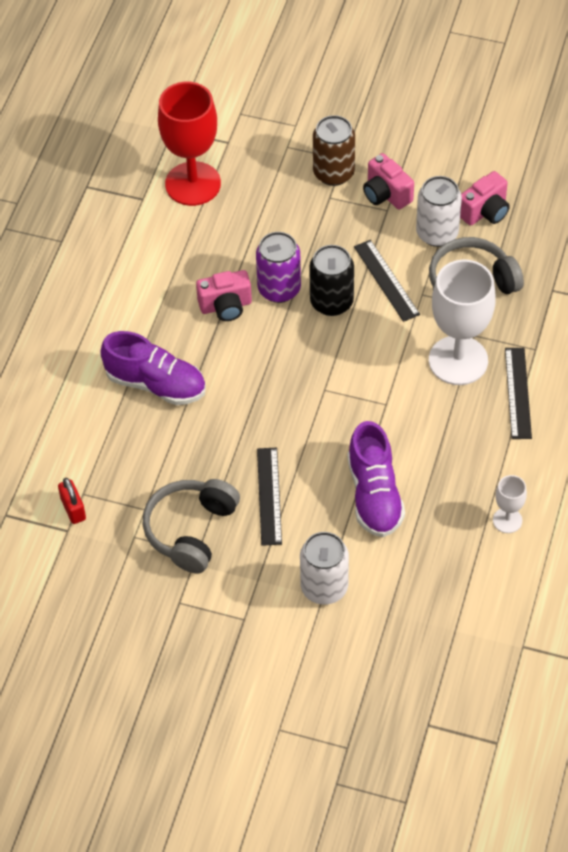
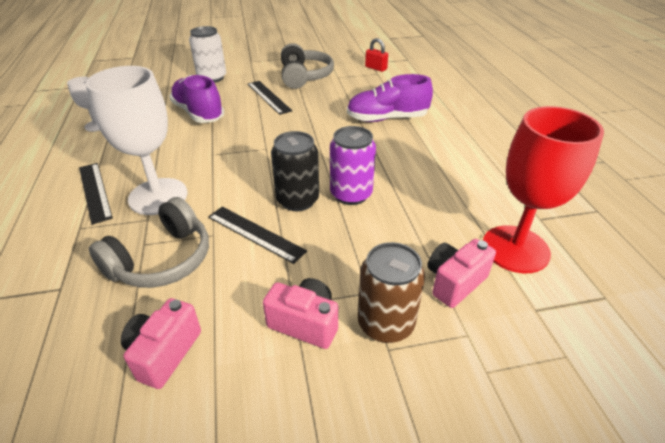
camera: 150 degrees right, 15 degrees down
pink camera [196,270,252,321] -> pink camera moved to [427,239,496,308]
white can [416,176,462,247] -> none

